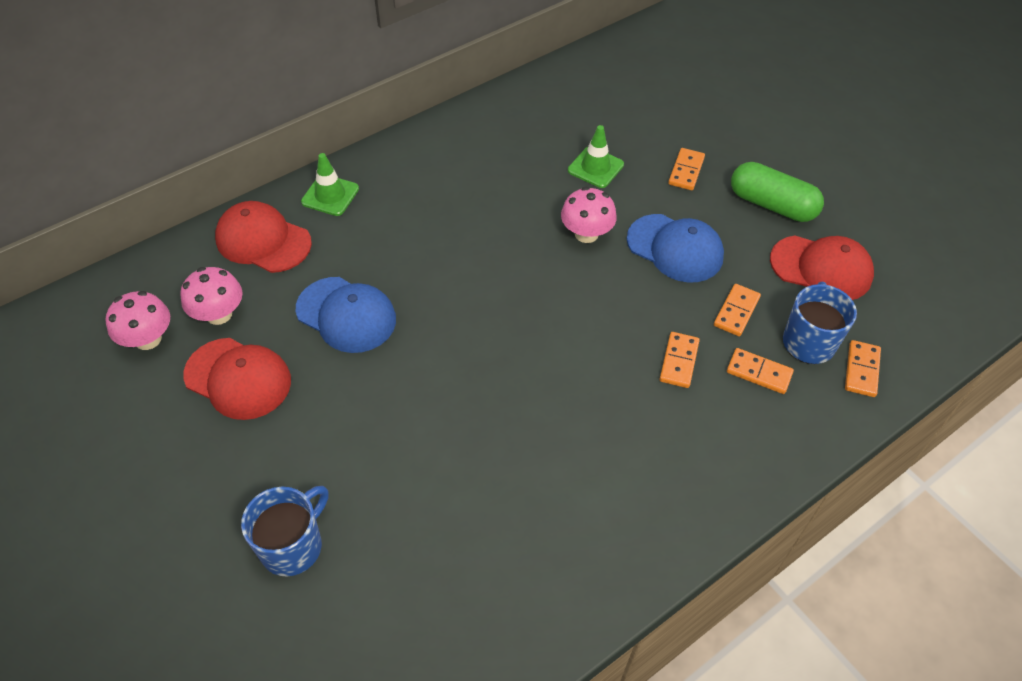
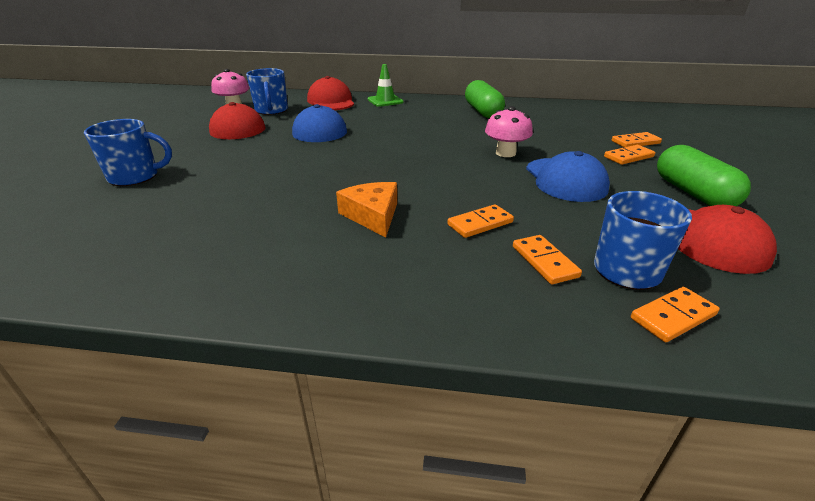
camera: 45 degrees right, 20 degrees down
pink mushroom [180,267,243,325] -> blue mug [246,68,288,115]
green traffic cone [568,125,624,188] -> none
orange domino [714,284,761,336] -> orange domino moved to [612,132,662,147]
none -> orange cheese [336,182,397,238]
none -> green capsule [465,80,505,118]

